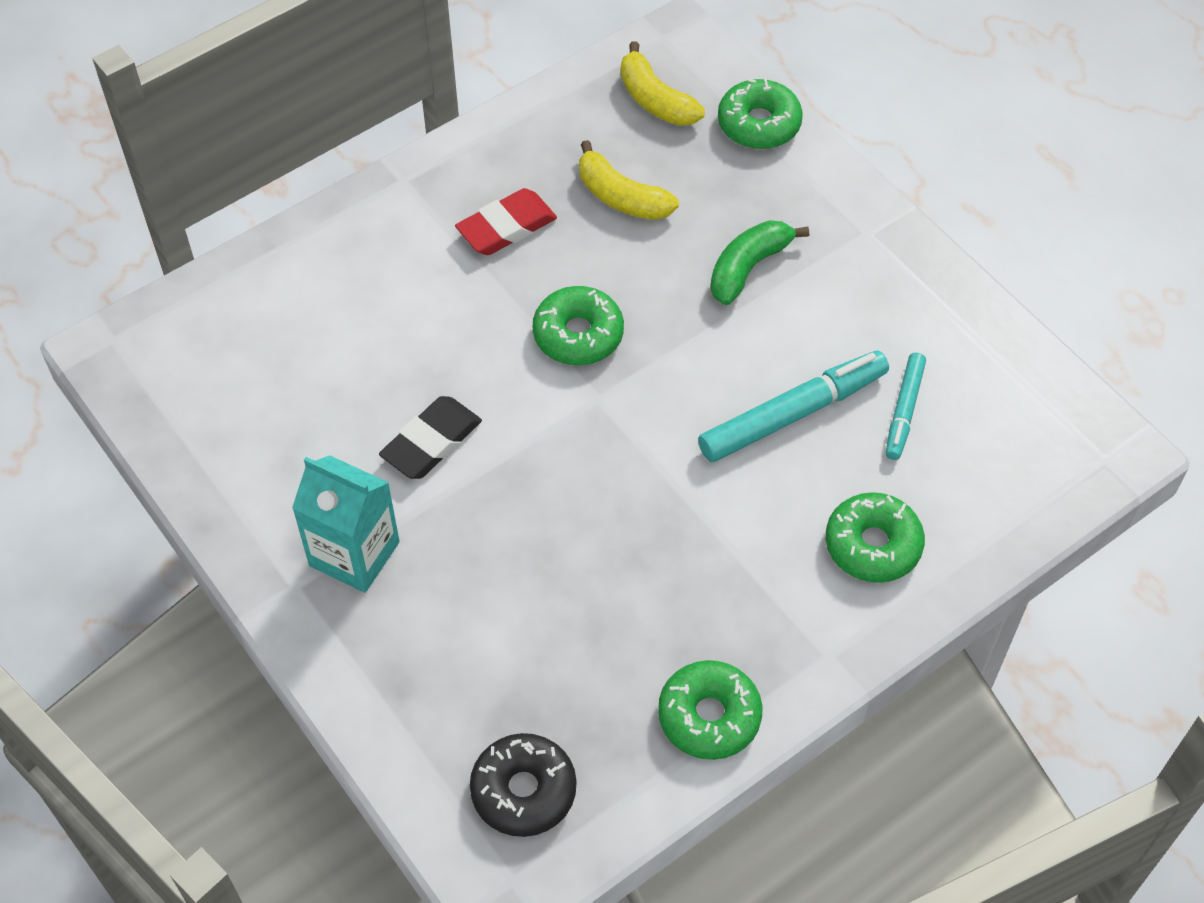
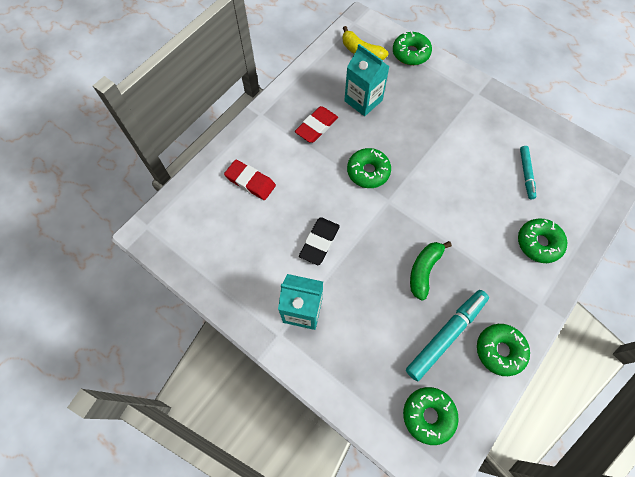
camera: 15 degrees left, 10 degrees up
black donut [470,733,576,837] -> green donut [403,387,459,445]
yellow banana [579,140,679,220] -> turquoise carton [344,44,390,116]
turquoise marker [698,351,889,462] -> turquoise marker moved to [406,290,489,381]
green banana [710,220,809,305] -> green banana moved to [410,241,452,301]
none -> red eraser [224,160,276,200]

